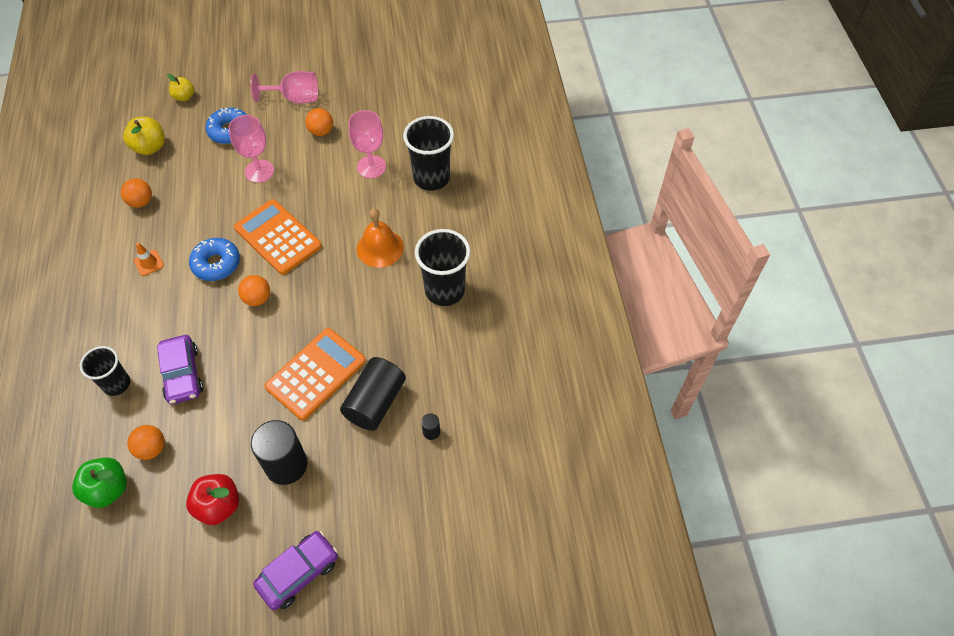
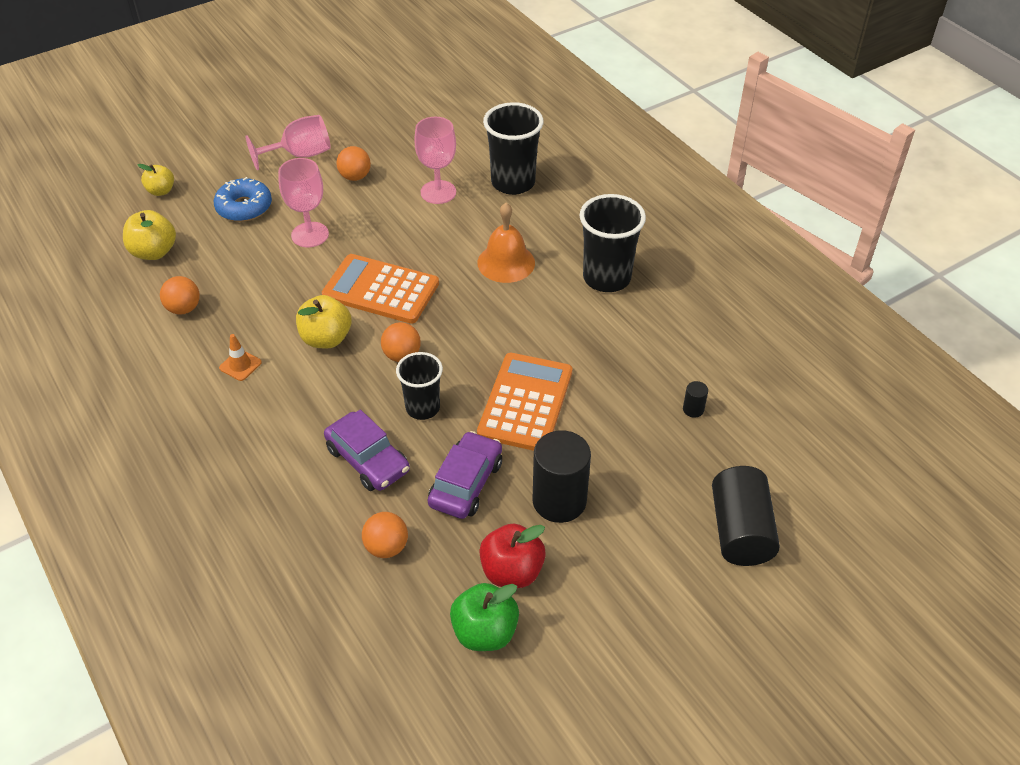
camera: 25 degrees left, 10 degrees down
green apple [72,458,127,508] -> green apple moved to [450,583,519,651]
black cup [80,346,130,396] -> black cup moved to [396,352,443,420]
blue donut [189,238,240,281] -> yellow apple [296,295,351,348]
purple car [253,531,338,610] -> purple car moved to [428,431,502,519]
black cylinder [340,357,406,431] -> black cylinder moved to [712,466,780,566]

